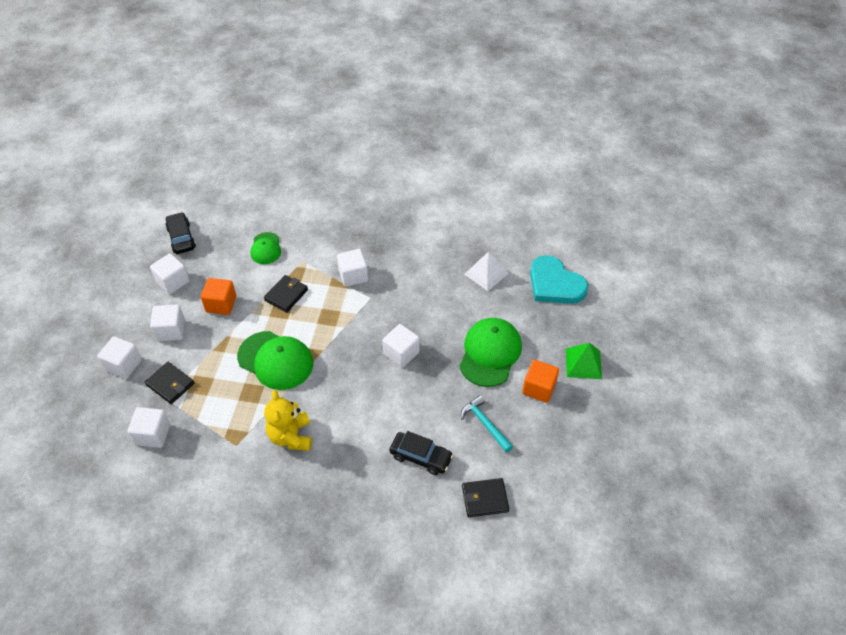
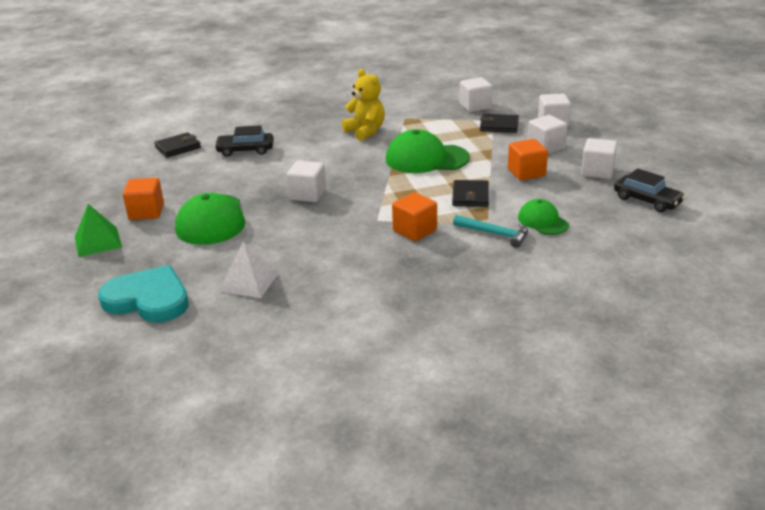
camera: 155 degrees right, 20 degrees down
white cube [337,249,368,287] -> orange cube [392,192,437,241]
turquoise hammer [461,395,513,452] -> turquoise hammer moved to [453,215,528,248]

